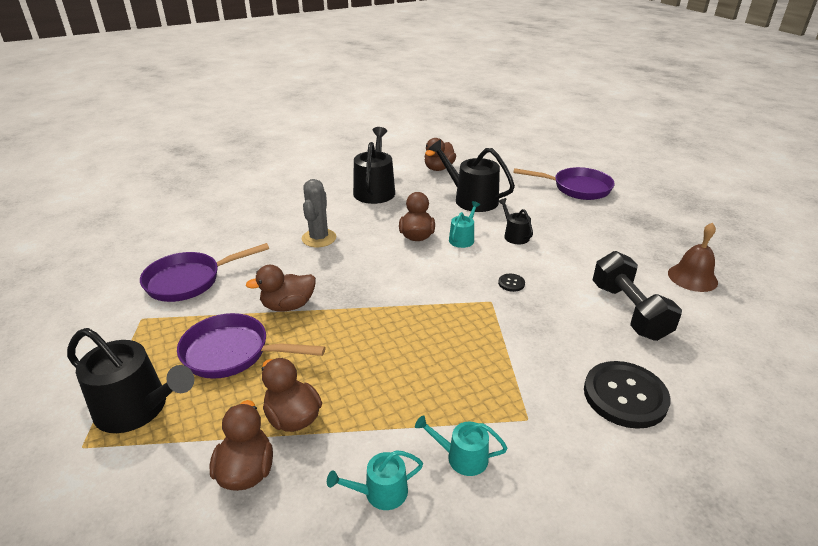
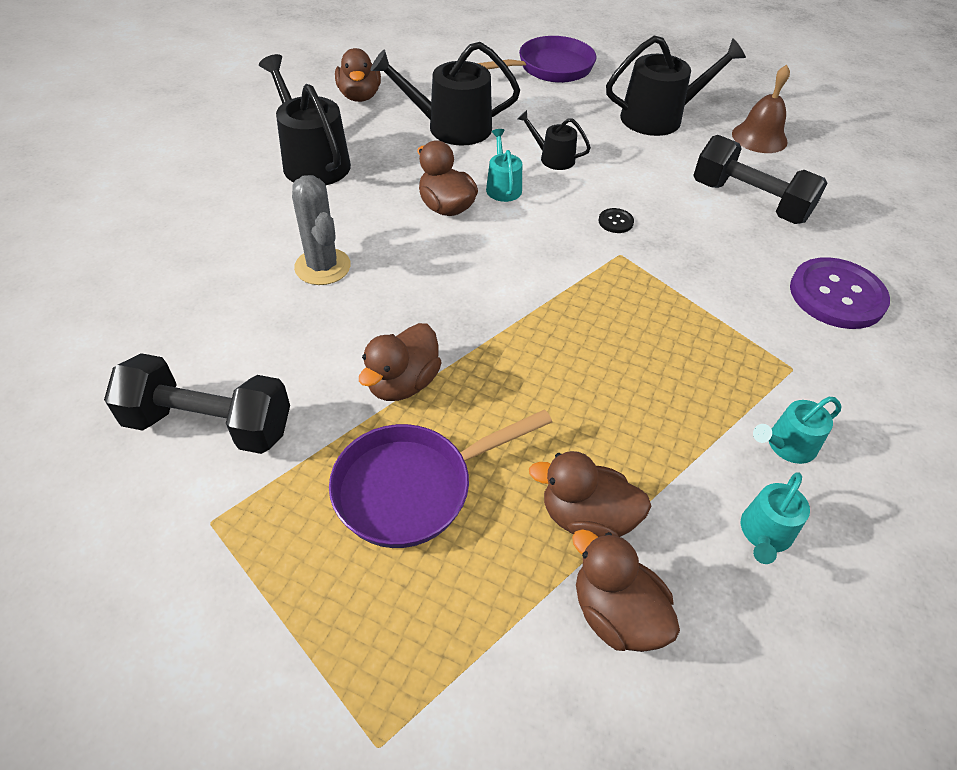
camera: 40 degrees left, 15 degrees up
black watering can [67,328,194,433] -> black watering can moved to [606,36,746,136]
purple pan [140,243,269,302] -> black dumbbell [104,353,290,454]
black button [584,361,670,429] -> purple button [790,257,890,329]

